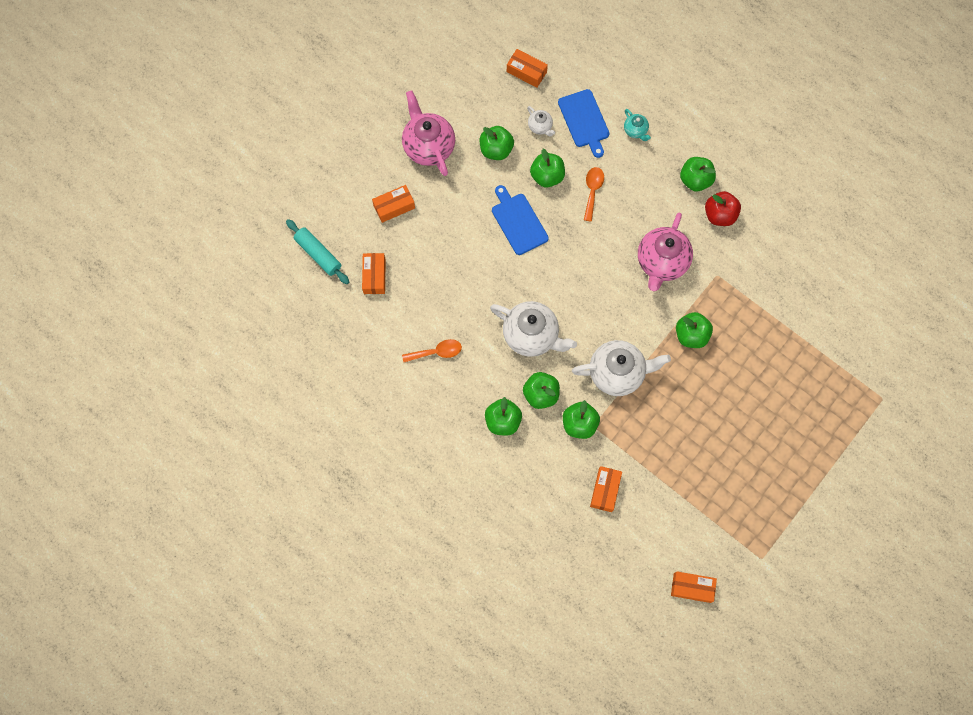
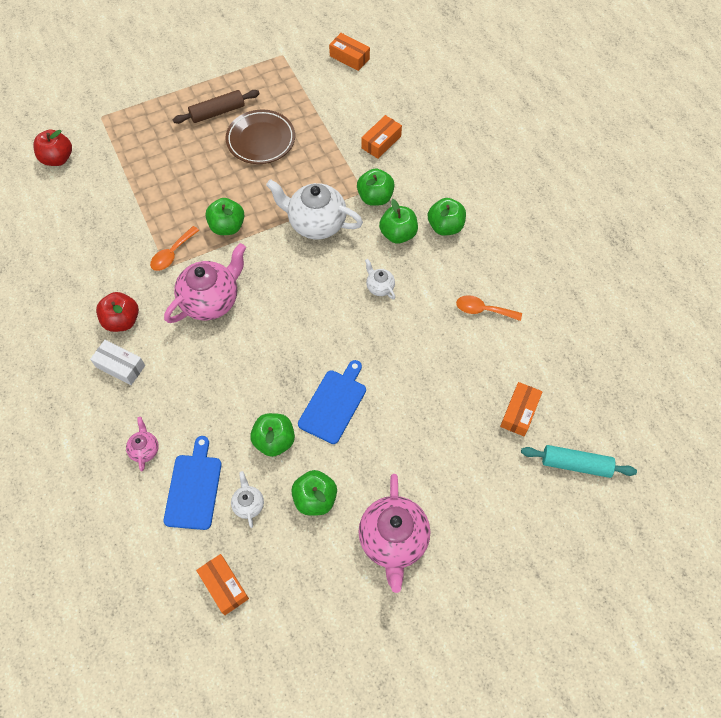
camera: 155 degrees left, 10 degrees down
turquoise rolling pin [286,219,349,284] -> turquoise rolling pin turned 60 degrees counterclockwise [521,445,637,478]
orange box [372,185,415,223] -> none
white teapot [490,301,577,357] -> white teapot [365,259,396,299], size x0.47
blue cutting board [492,185,549,255] -> blue cutting board turned 150 degrees counterclockwise [298,360,366,444]
orange spoon [584,167,604,222] -> orange spoon moved to [150,226,199,271]
turquoise teapot [624,109,651,141] -> pink teapot [126,417,159,471]
green apple [680,157,716,191] -> white box [90,340,145,385]
none -> red apple [33,129,72,166]
none -> brown rolling pin [173,90,260,124]
none -> brown plate [226,110,295,164]

